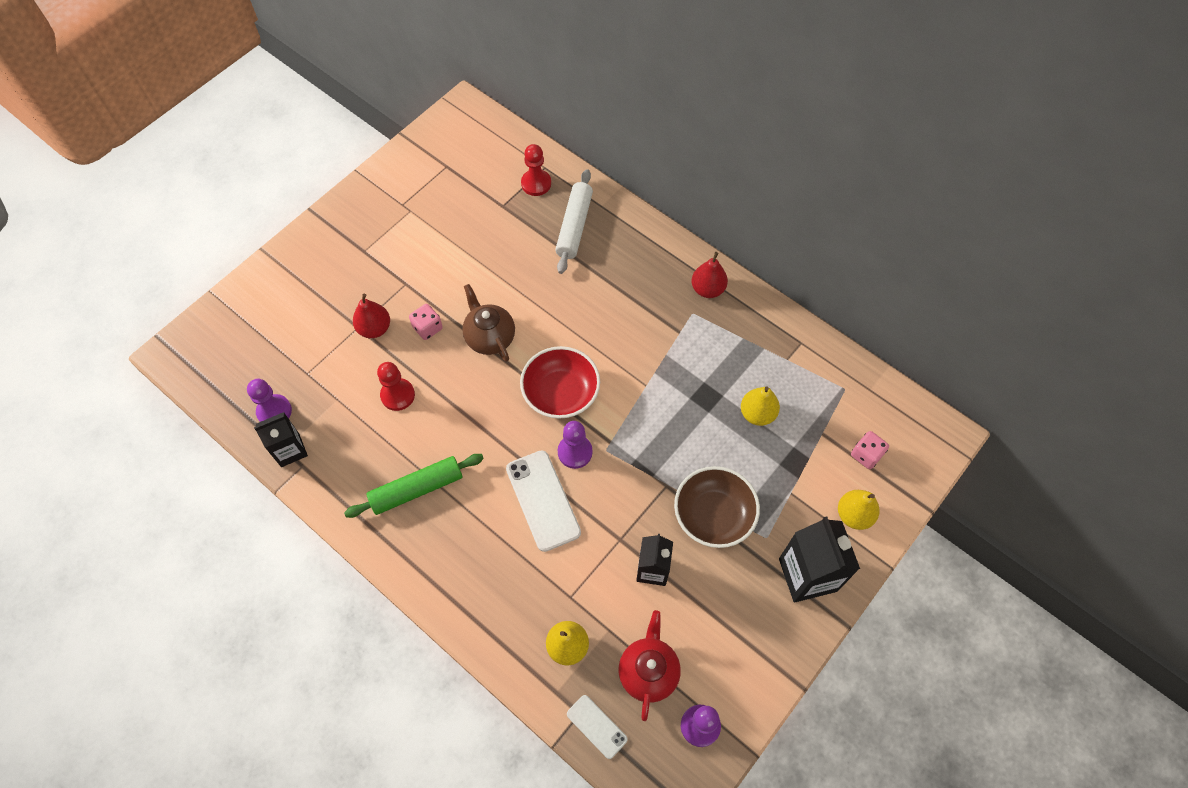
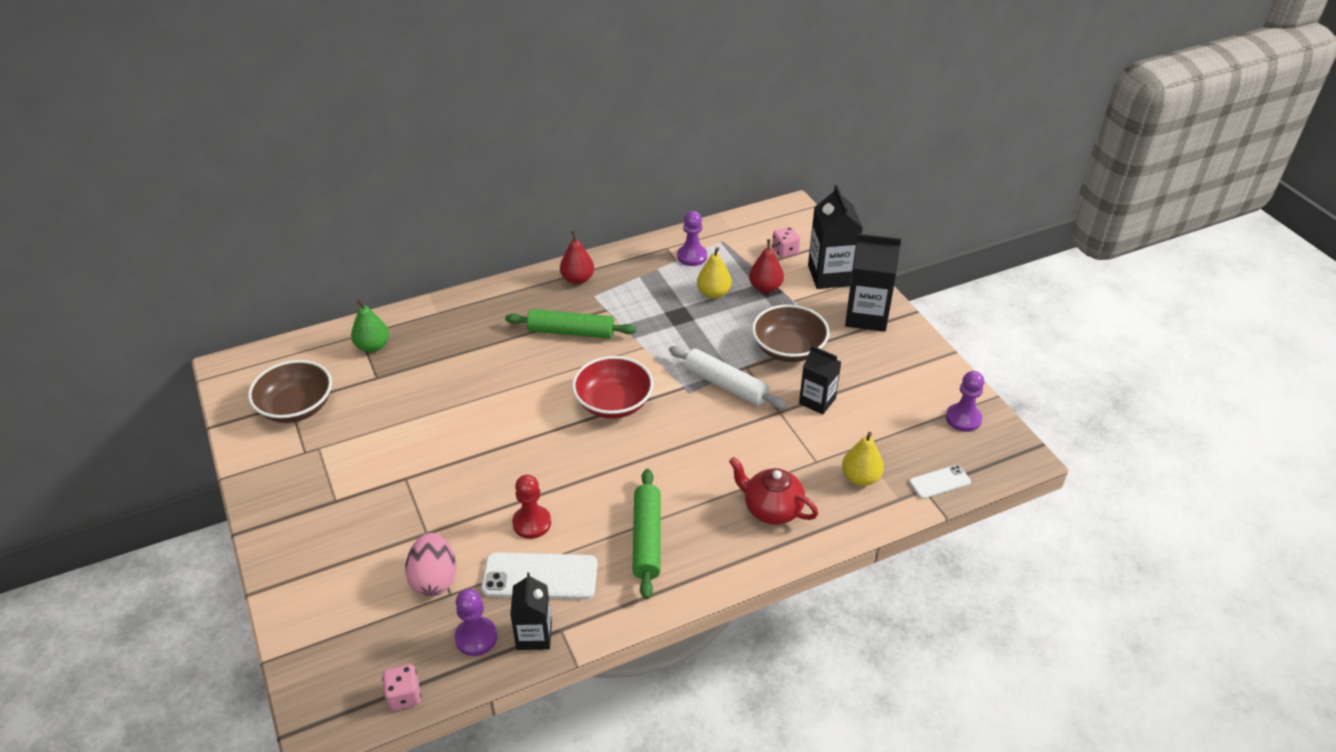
camera: 65 degrees left, 20 degrees down
red pear [353,294,390,338] -> red pear moved to [749,239,784,293]
pink dice [409,304,443,340] -> pink dice moved to [382,664,421,711]
brown teapot [462,284,515,362] -> none
white phone [506,450,581,552] -> white phone moved to [481,552,597,600]
red pawn [521,144,551,196] -> green pear [351,300,389,352]
white rolling pin [555,169,593,274] -> white rolling pin moved to [669,346,787,409]
purple pawn [558,421,593,469] -> purple pawn moved to [677,211,707,266]
red teapot [619,610,681,721] -> red teapot moved to [729,457,818,525]
yellow pear [838,490,880,530] -> black carton [808,185,863,289]
none -> brown bowl [248,360,332,423]
none -> pink egg [405,533,456,596]
none -> green rolling pin [505,309,637,339]

